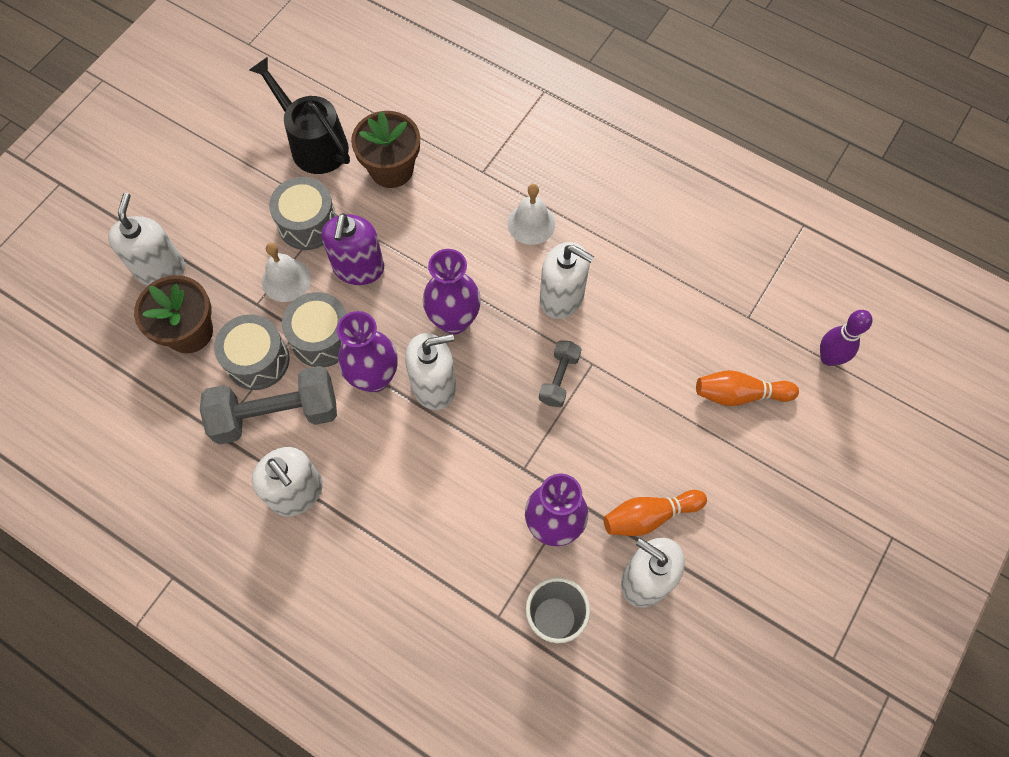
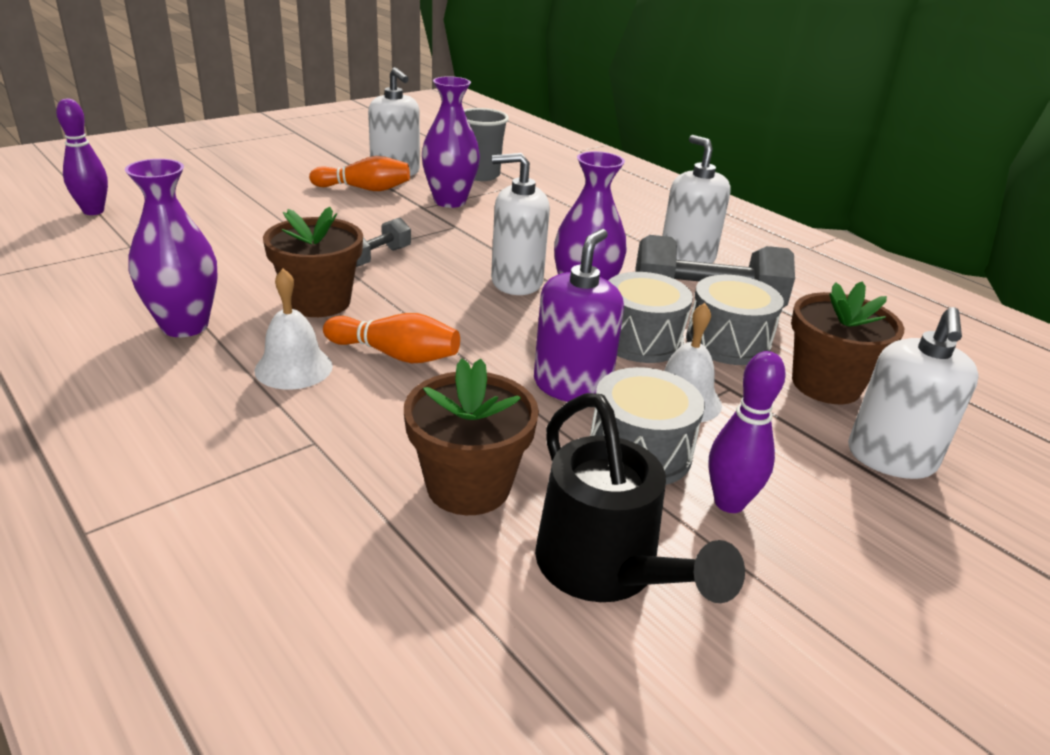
camera: 165 degrees left, 35 degrees down
purple vase [423,249,481,335] -> purple vase moved to [125,159,217,337]
white soap dispenser [540,242,594,319] -> brown flower pot [263,207,363,317]
orange bowling pin [696,370,799,406] -> orange bowling pin moved to [323,313,460,363]
none -> purple bowling pin [708,351,786,513]

